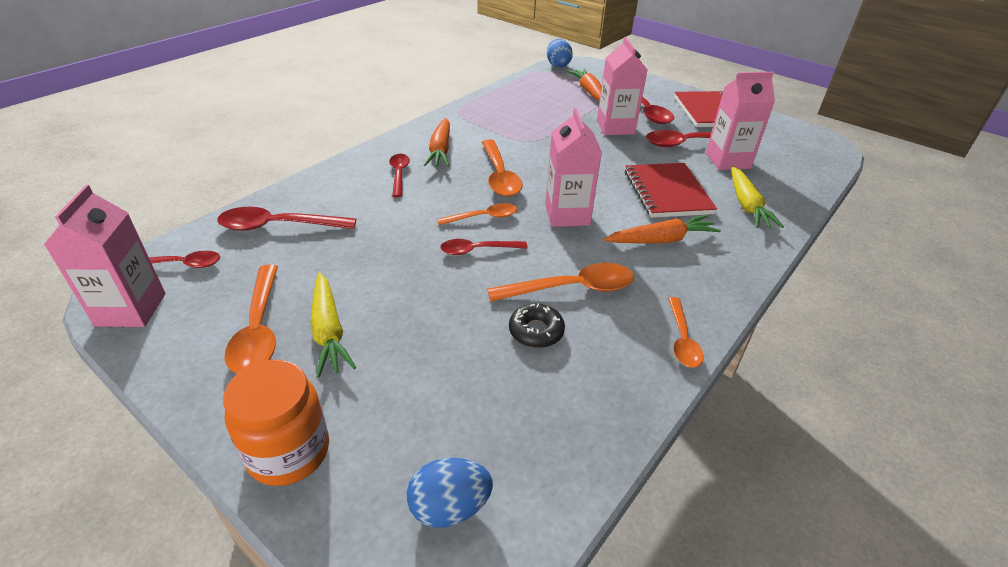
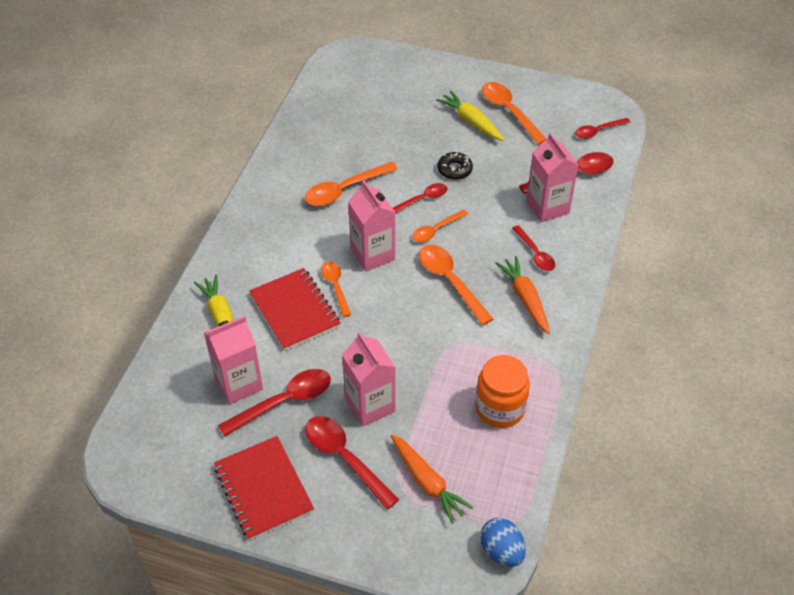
camera: 160 degrees right, 10 degrees up
pink carton [44,185,166,327] -> pink carton moved to [526,133,579,222]
orange jar [223,360,329,486] -> orange jar moved to [475,355,530,428]
blue egg [407,458,493,528] -> none
black donut [509,304,565,348] -> black donut moved to [438,152,473,180]
orange carrot [604,215,721,243] -> none
orange spoon [668,297,704,368] -> orange spoon moved to [321,261,351,317]

